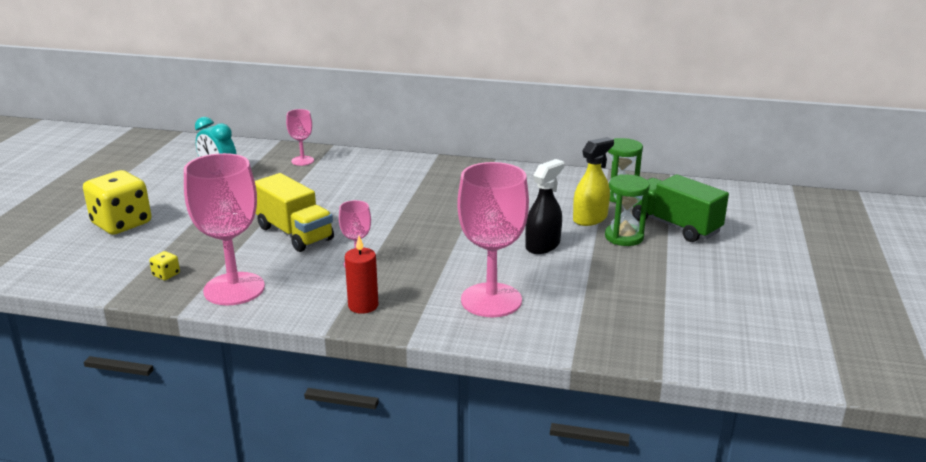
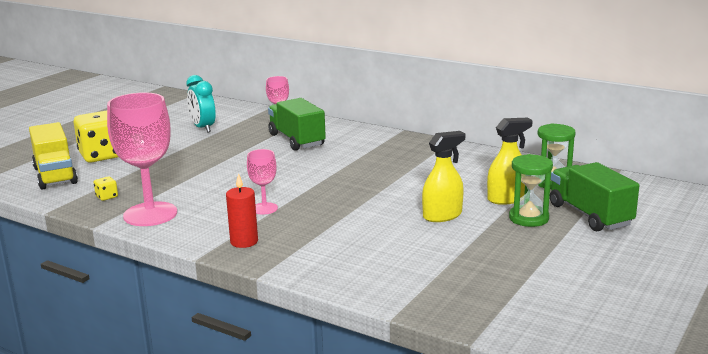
camera: 20 degrees right, 5 degrees down
yellow truck [255,173,334,252] -> yellow truck moved to [29,122,78,190]
pink goblet [457,162,529,317] -> none
black spray bottle [525,159,564,254] -> yellow spray bottle [422,131,465,222]
none -> green truck [268,98,326,151]

